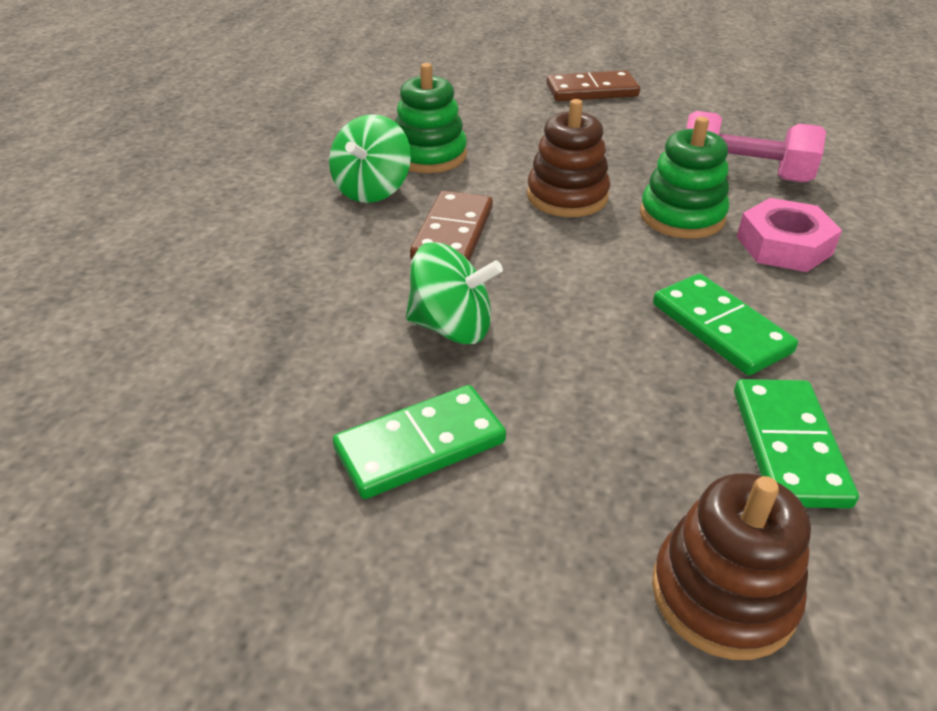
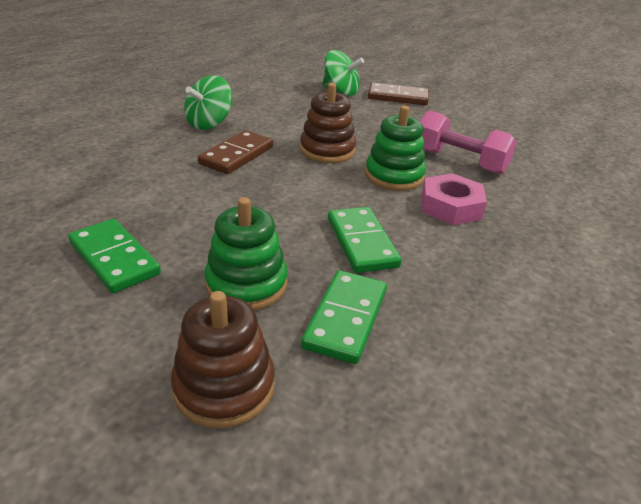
camera: 15 degrees right, 5 degrees down
green domino [333,385,506,499] -> green domino turned 60 degrees clockwise [68,219,161,293]
green stacking toy [395,63,467,173] -> green stacking toy moved to [205,197,288,310]
green spinning top [406,242,503,344] -> green spinning top moved to [322,50,364,96]

